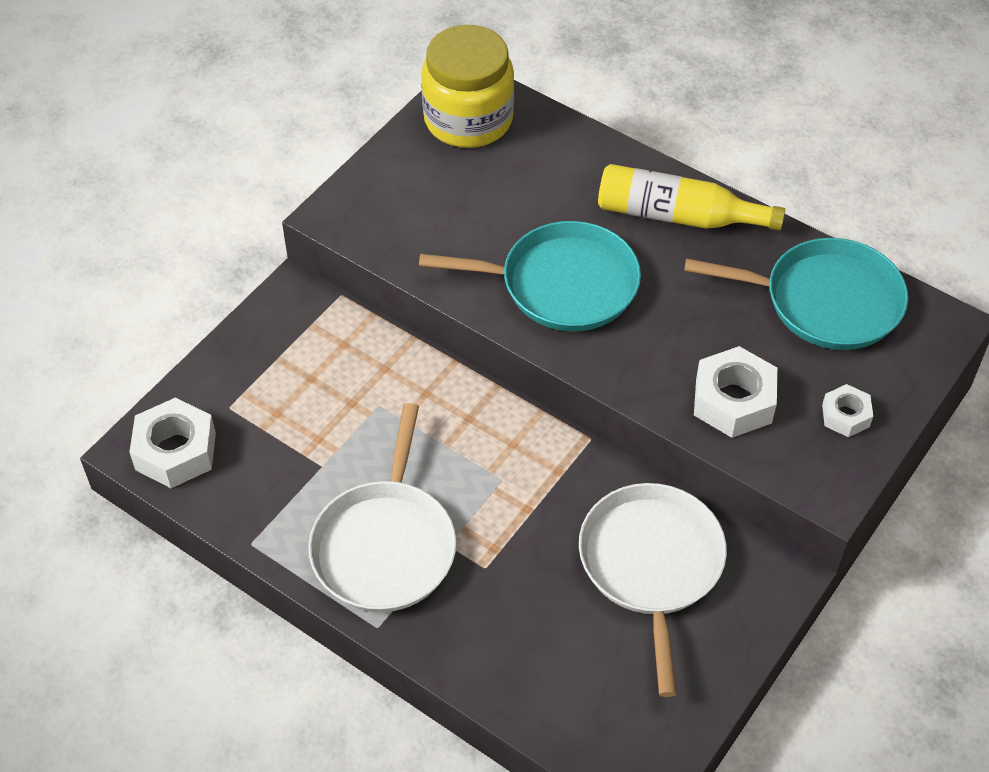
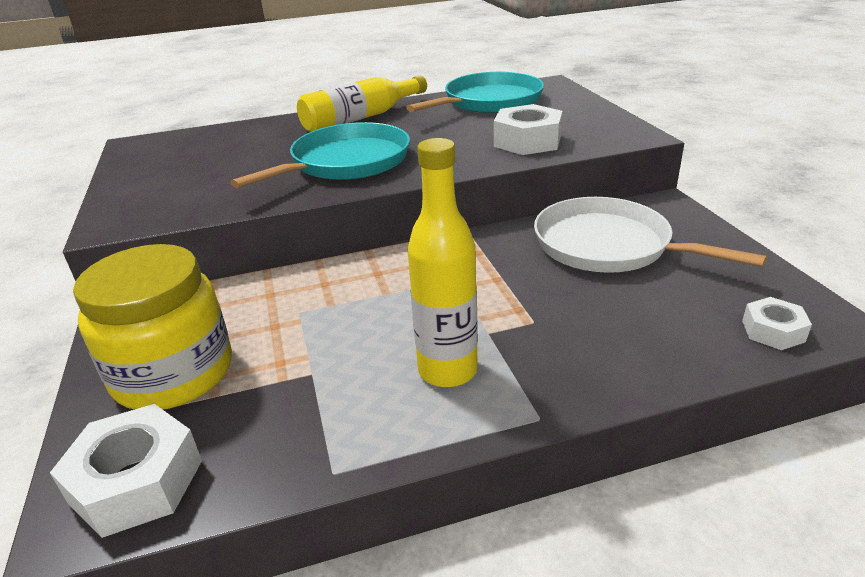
camera: 50 degrees left, 20 degrees down
white pan [308,403,456,612] -> yellow bottle [408,138,478,387]
yellow jar [421,25,514,148] -> yellow jar moved to [73,244,232,410]
white nut [822,384,873,437] -> white nut moved to [742,297,812,350]

